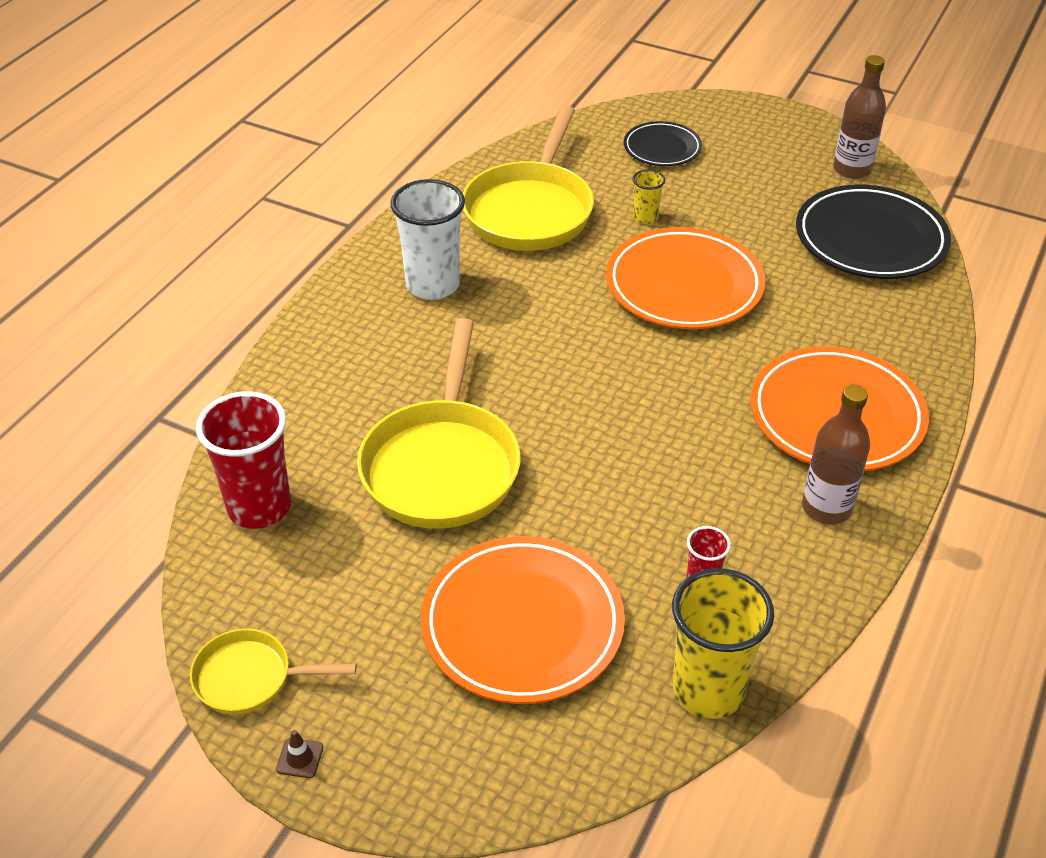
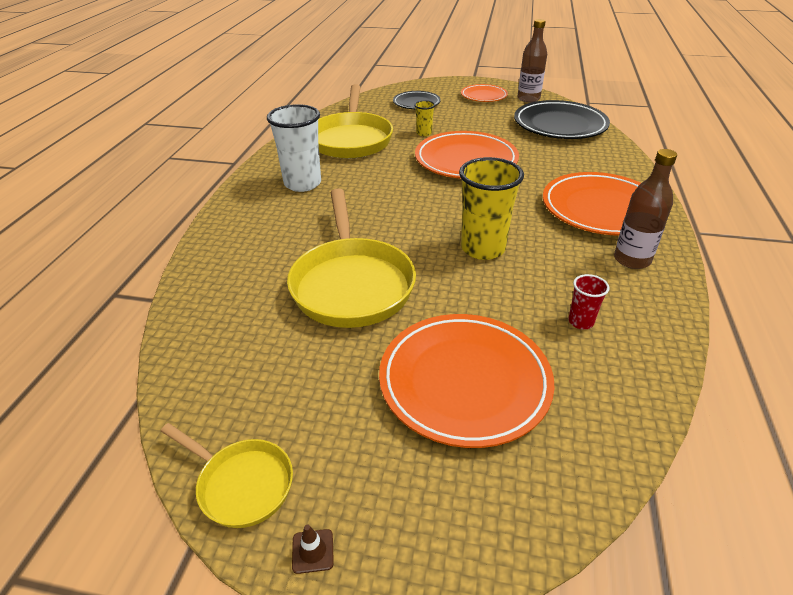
camera: 15 degrees left, 5 degrees down
yellow pan [190,629,357,715] -> yellow pan turned 135 degrees counterclockwise [161,423,293,528]
red cup [196,391,291,529] -> none
yellow cup [672,568,774,719] -> yellow cup moved to [459,157,524,260]
none -> orange plate [461,84,508,102]

